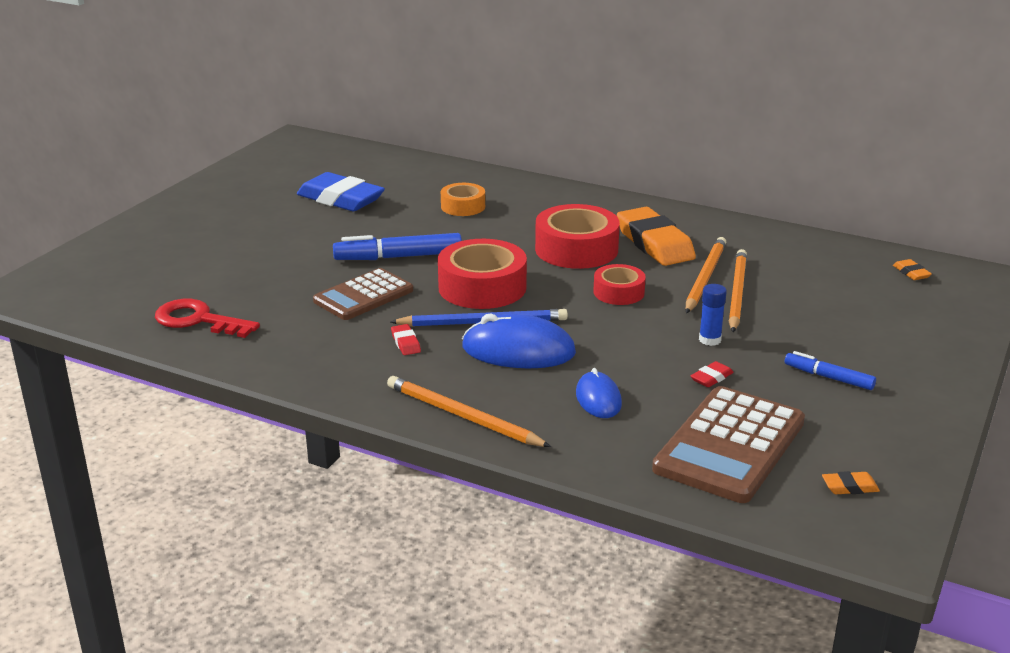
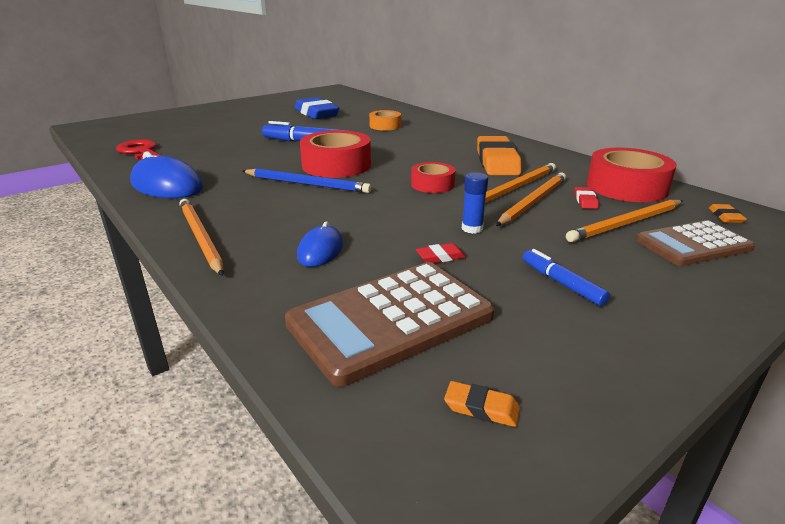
camera: 25 degrees right, 0 degrees up
brown calculator [313,268,413,320] -> brown calculator moved to [636,220,755,266]
red eraser [391,324,421,355] -> red eraser moved to [575,187,599,209]
blue mouse [462,313,576,368] -> blue mouse moved to [130,152,203,198]
red tape [535,204,620,269] -> red tape moved to [587,148,677,202]
none -> orange pencil [566,200,683,242]

